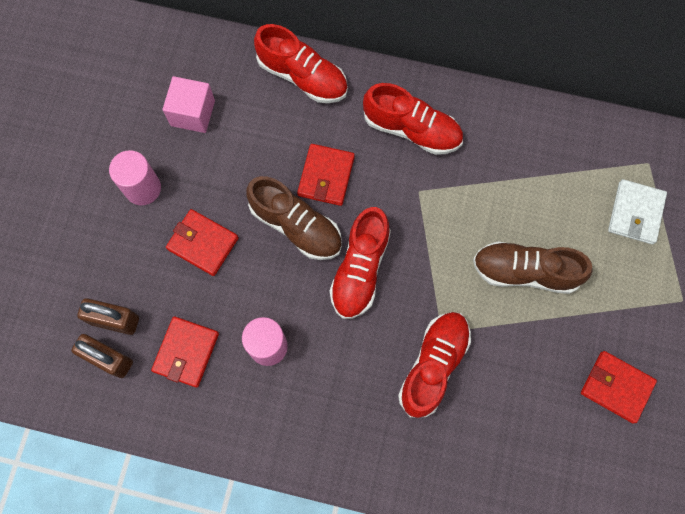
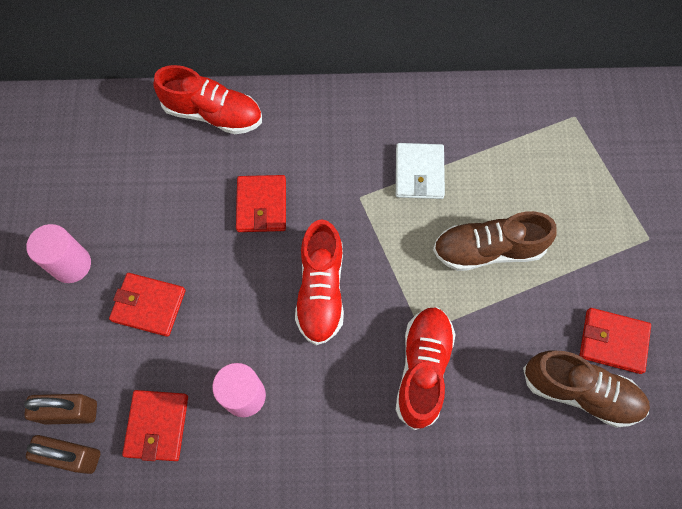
camera: 15 degrees left, 5 degrees down
pink cube [162,76,215,133] -> none
brown shoe [246,176,342,260] -> brown shoe moved to [523,351,650,428]
red shoe [363,83,463,155] -> none
white wallet [608,179,667,244] -> white wallet moved to [396,143,445,199]

